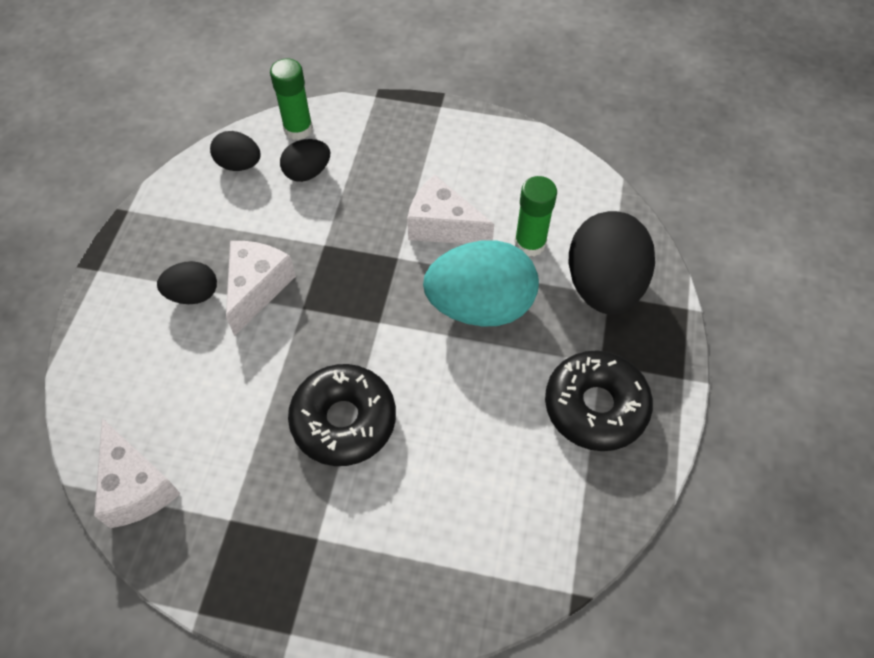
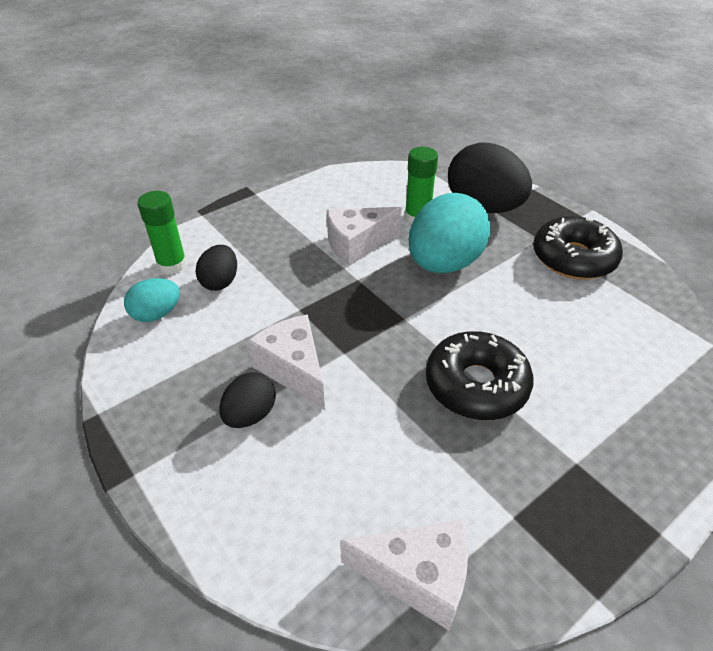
camera: 50 degrees left, 15 degrees down
black egg [210,131,261,171] -> turquoise egg [124,278,180,322]

